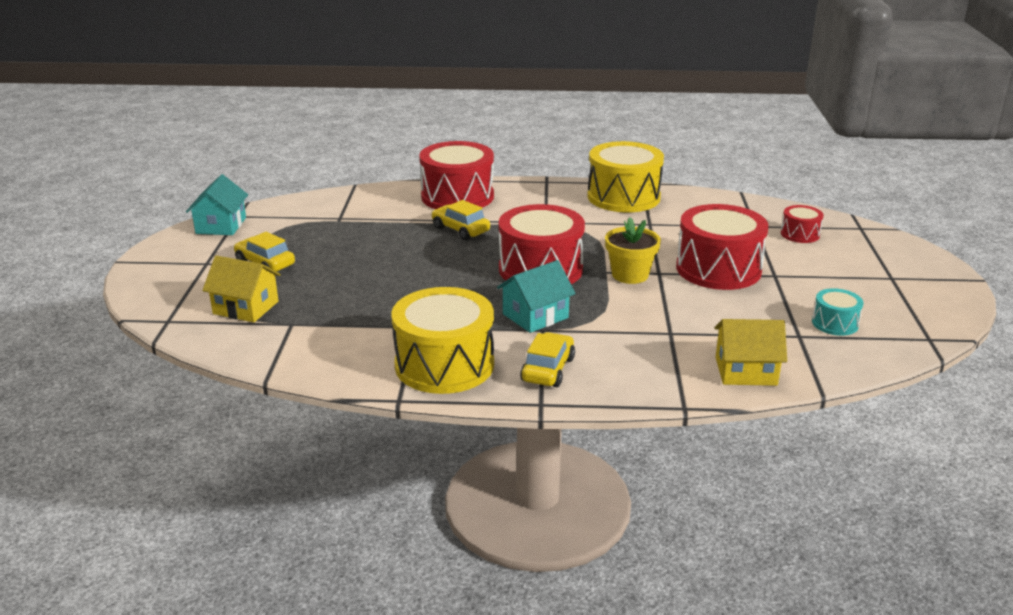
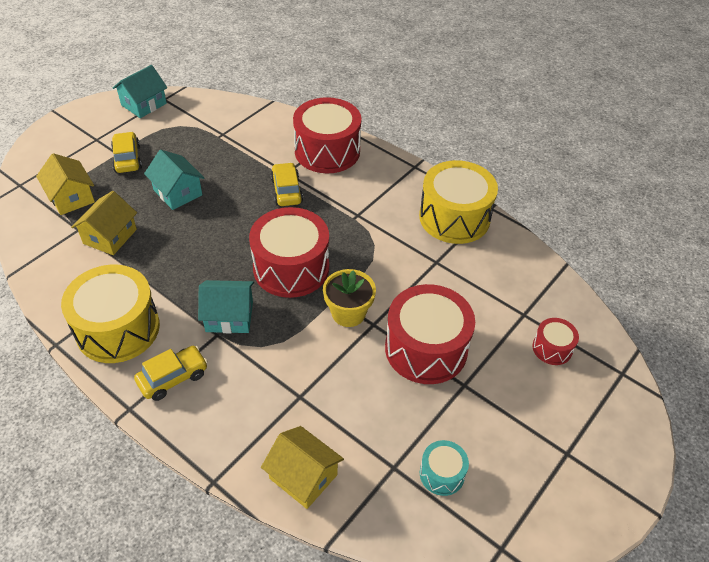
camera: 35 degrees right, 20 degrees up
none -> yellow house [71,191,137,255]
none -> turquoise house [144,150,204,210]

